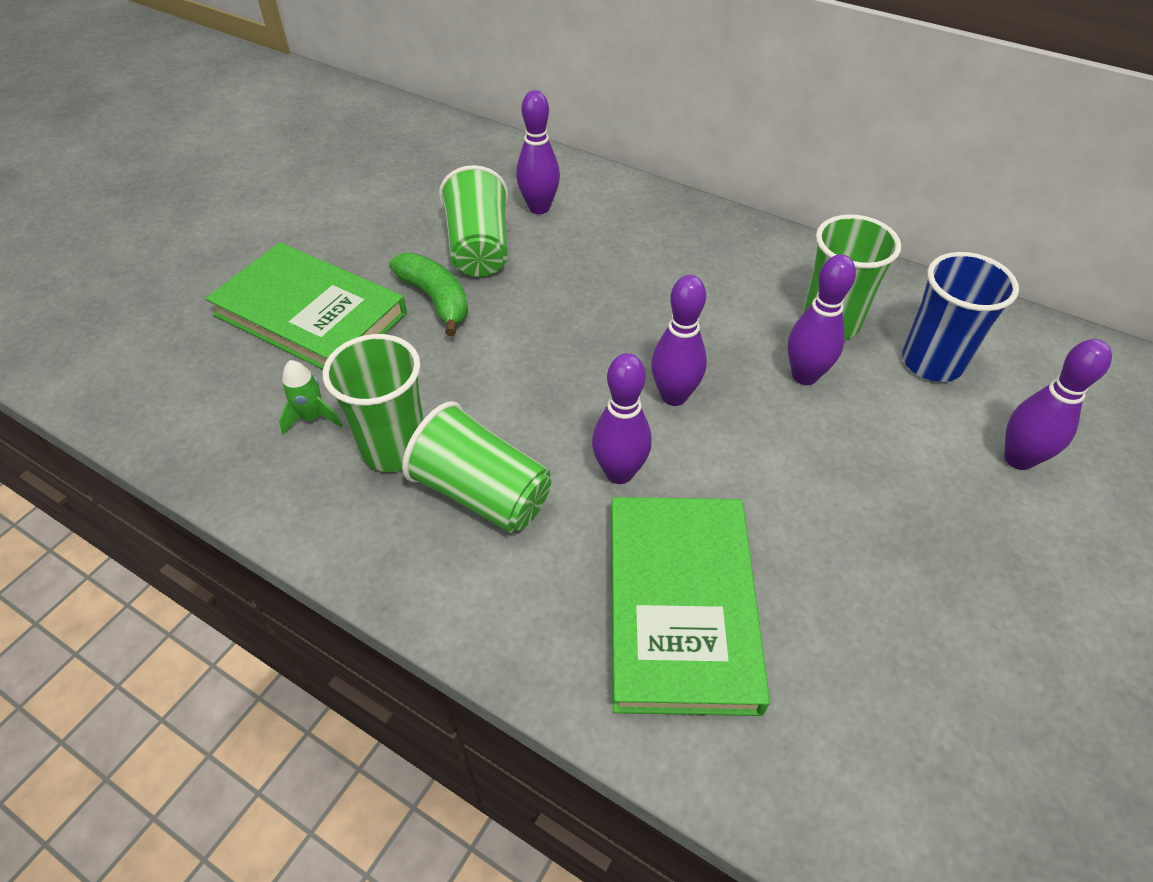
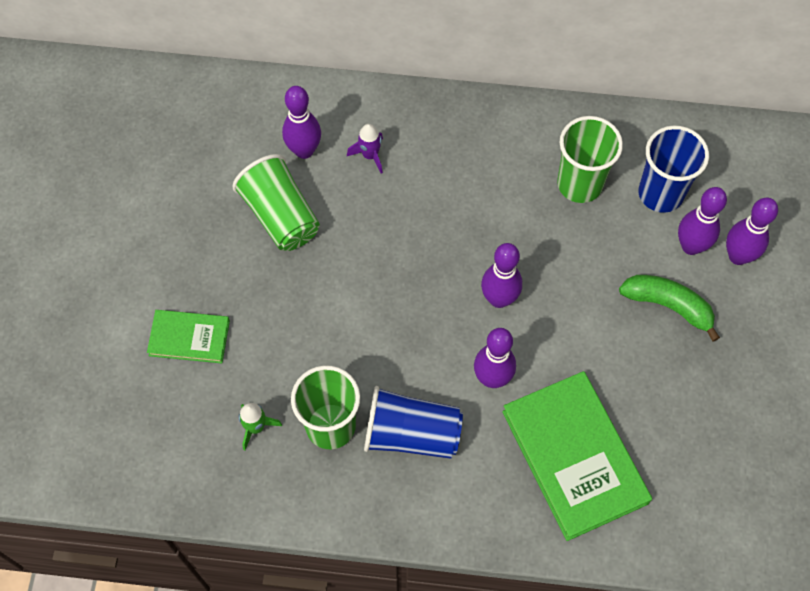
camera: 25 degrees left, 15 degrees up
green book [205,242,407,370] -> green book [147,310,230,363], size x0.53
green banana [389,253,468,336] -> green banana moved to [619,275,720,342]
green cup [402,401,551,533] -> blue cup [364,386,463,459]
purple bowling pin [787,254,856,385] -> purple bowling pin moved to [678,187,727,255]
none -> purple rocket [347,124,383,174]

